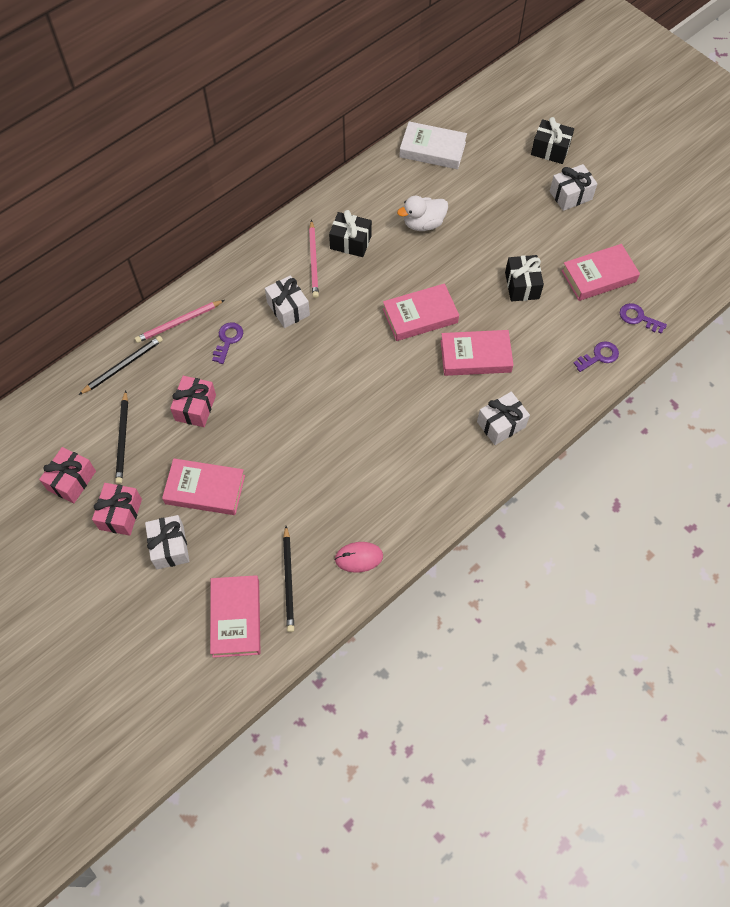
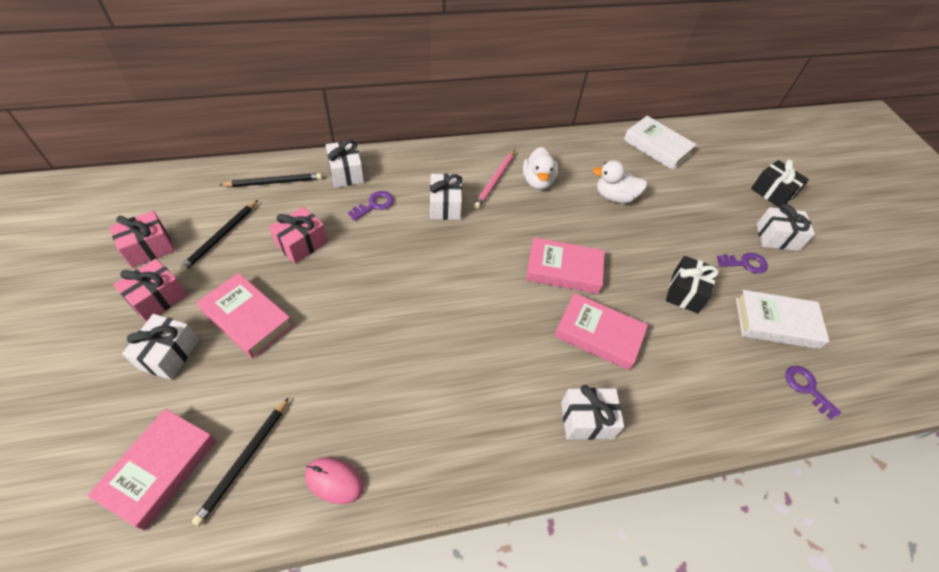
camera: 25 degrees right, 10 degrees down
pink pencil [135,300,224,343] -> white gift [326,139,364,188]
black gift [329,210,372,257] -> white duck [523,147,558,190]
pink book [561,244,640,301] -> white book [736,290,829,349]
purple key [573,341,619,372] -> purple key moved to [717,253,768,274]

